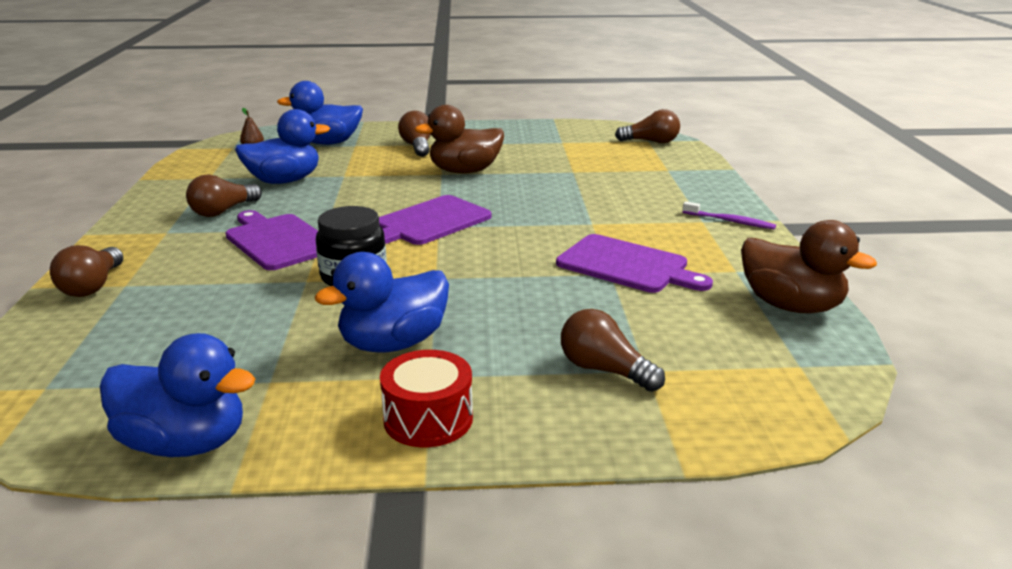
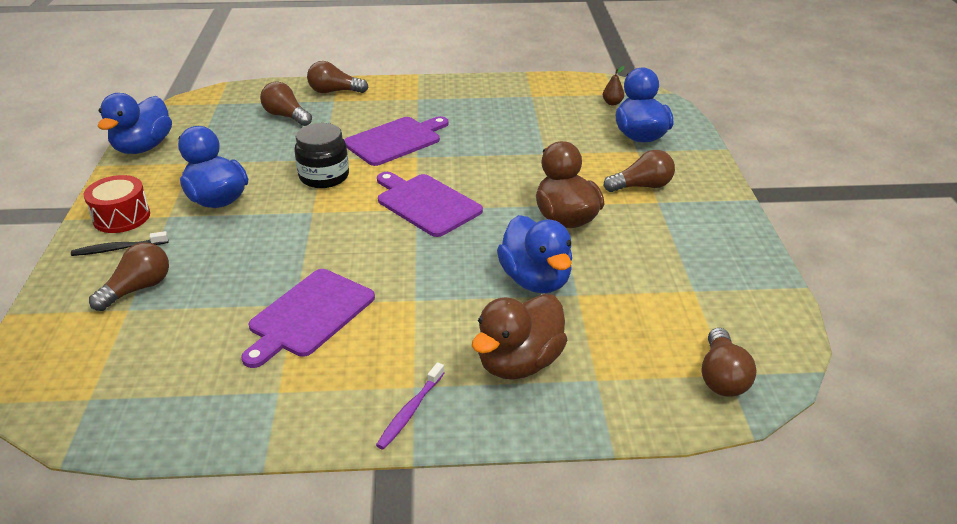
camera: 90 degrees right, 10 degrees up
brown light bulb [186,174,262,217] -> brown light bulb moved to [260,81,312,126]
blue duck [235,109,330,184] -> blue duck moved to [497,215,572,293]
brown duck [741,220,877,313] -> brown duck moved to [472,294,567,380]
none -> black toothbrush [71,231,168,256]

